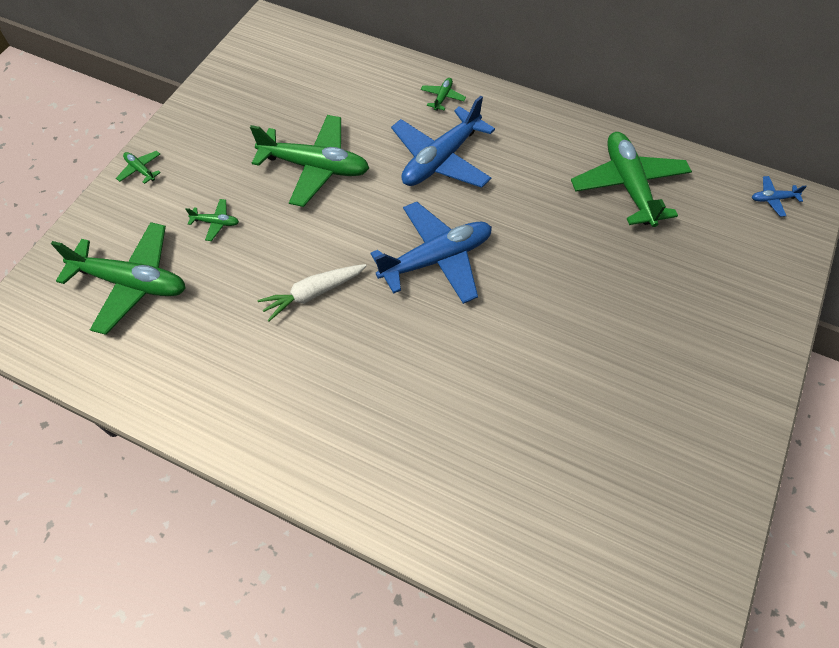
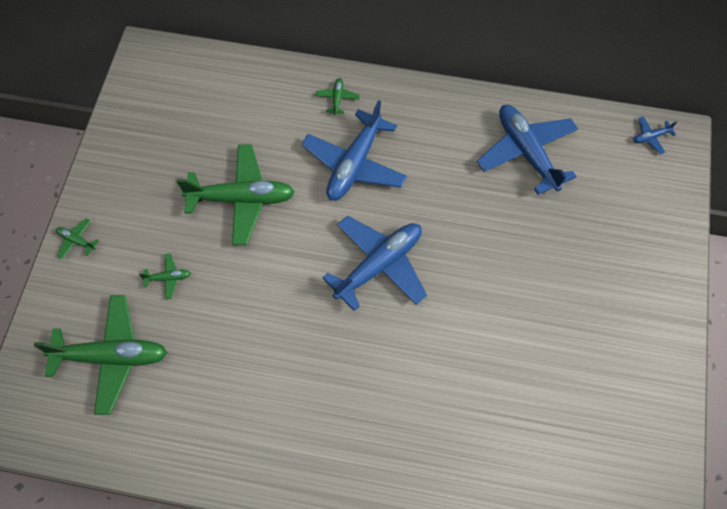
camera: 15 degrees left, 5 degrees up
white carrot [257,264,367,322] -> none
green plane [571,132,692,227] -> blue plane [477,105,578,195]

